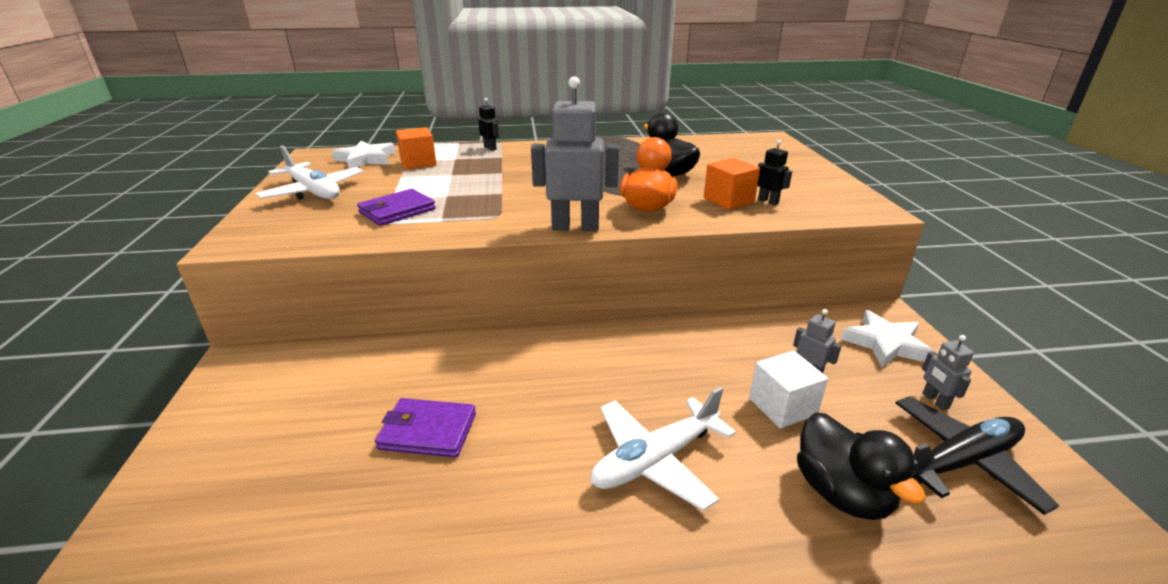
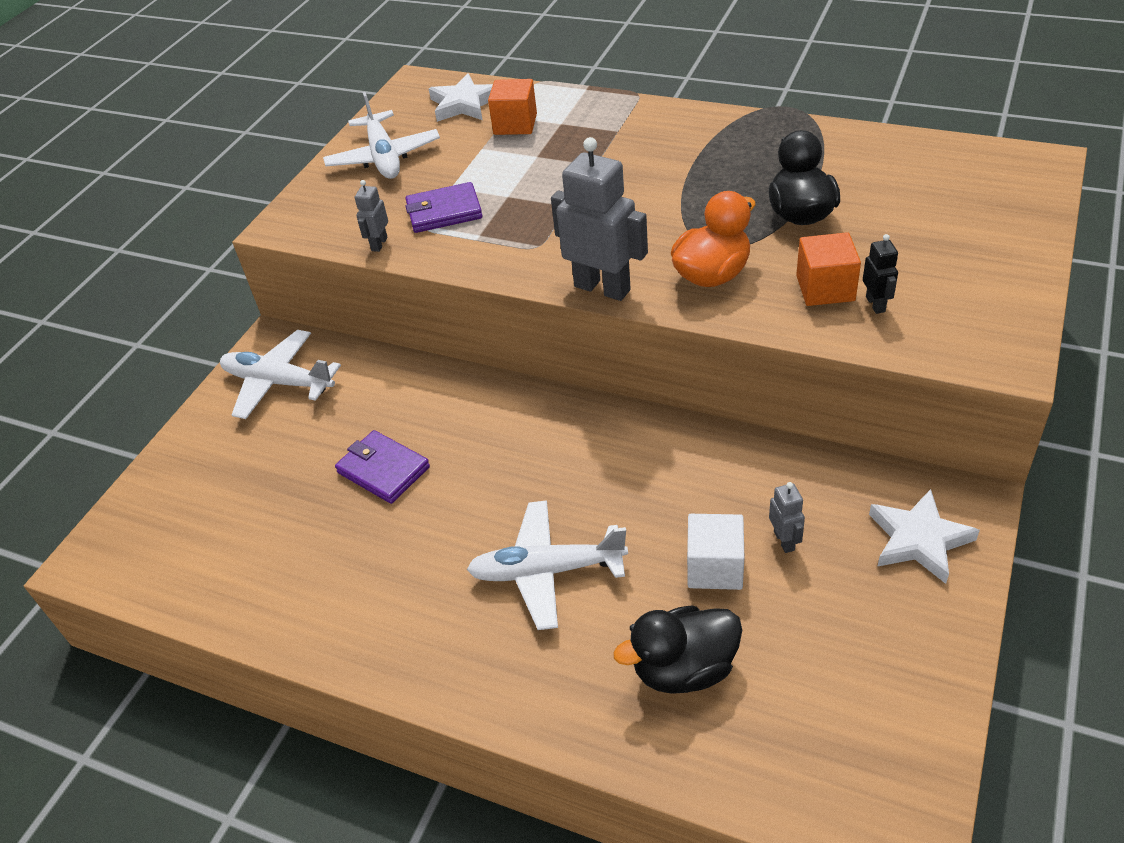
camera: 35 degrees right, 15 degrees up
black robot [478,98,499,151] -> none
black duck [797,412,926,520] -> black duck turned 60 degrees clockwise [613,606,742,694]
black plane [895,397,1059,515] -> none
grey robot [922,335,974,410] -> grey robot moved to [355,180,388,252]
none -> white plane [220,330,341,419]

